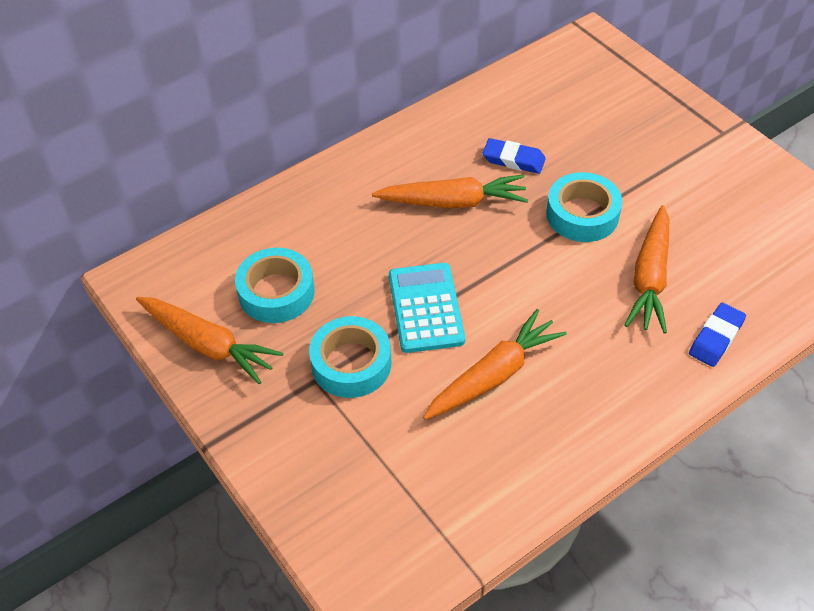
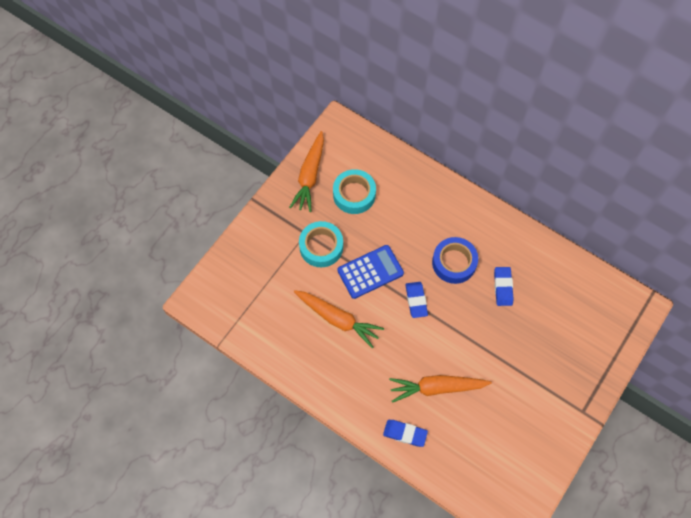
camera: 70 degrees right, 15 degrees up
orange carrot [372,174,528,208] -> blue tape [432,237,478,284]
turquoise calculator [389,263,465,353] -> blue calculator [337,245,404,299]
turquoise tape [546,172,622,242] -> none
none -> blue eraser [405,282,428,318]

